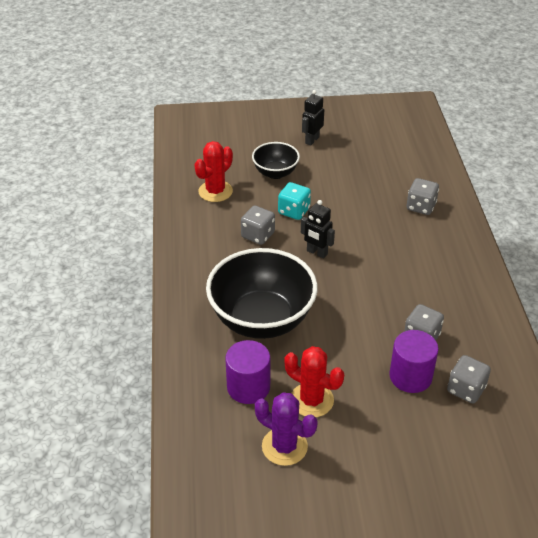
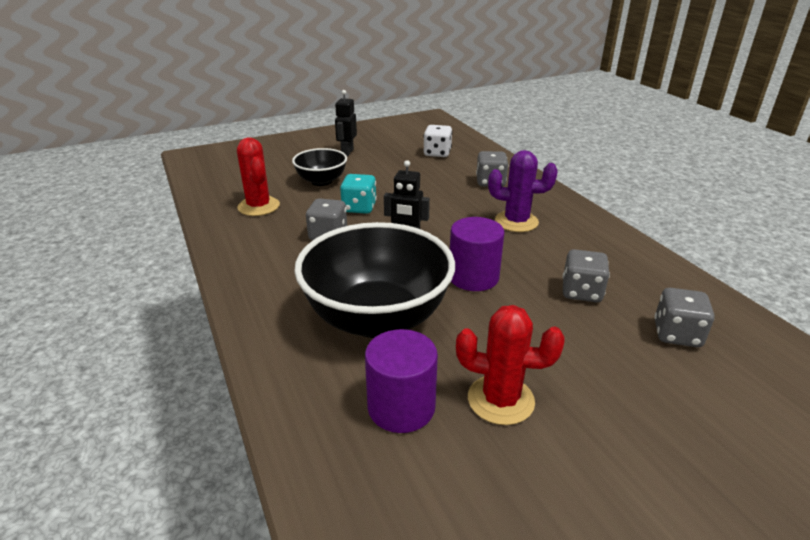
camera: 20 degrees left, 10 degrees down
red cactus [194,141,233,202] -> red cactus turned 45 degrees counterclockwise [237,138,280,216]
purple cactus [255,392,318,466] -> purple cactus moved to [488,150,558,232]
purple cylinder [390,330,439,393] -> purple cylinder moved to [450,217,504,291]
none -> white dice [424,125,453,157]

